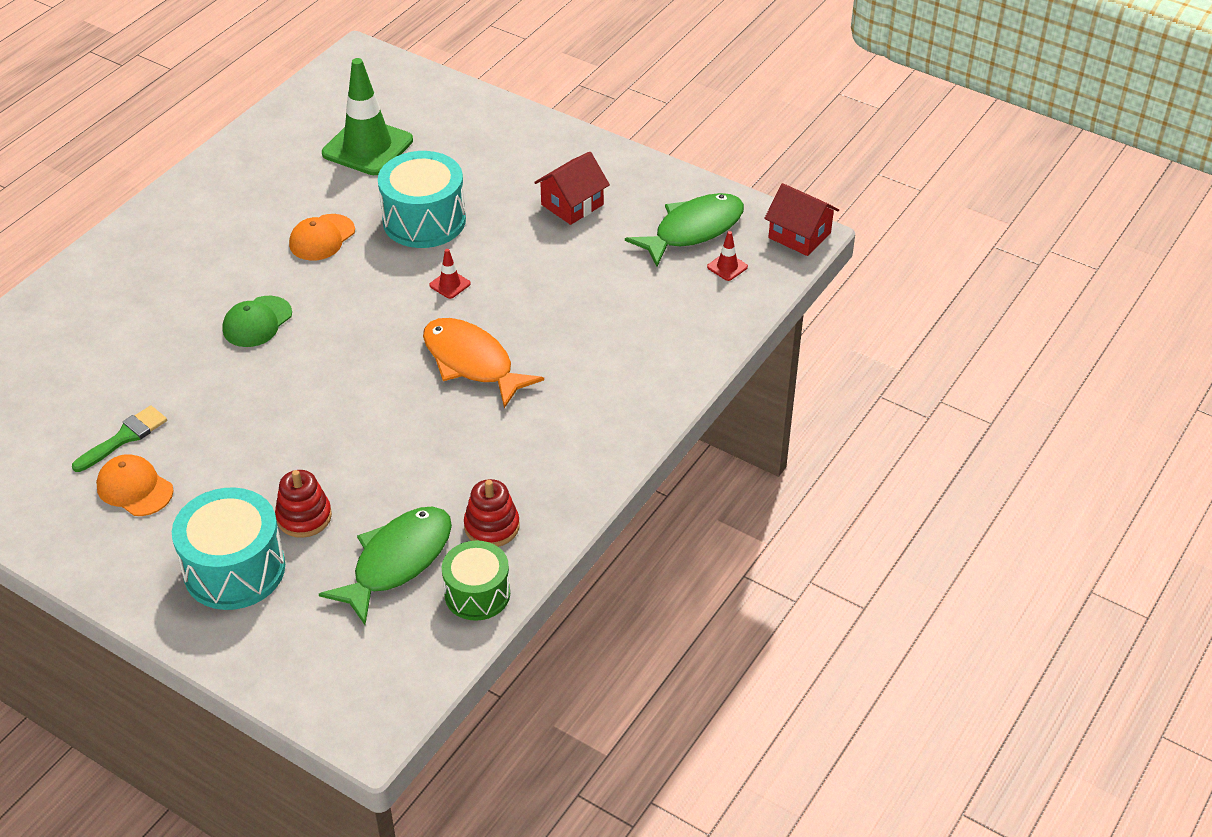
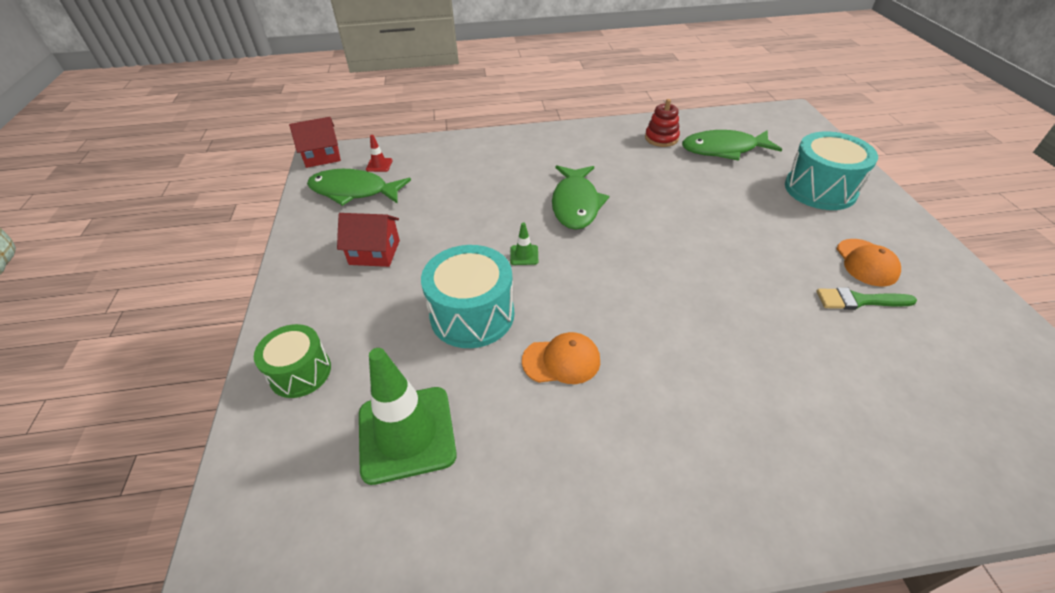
camera: 130 degrees left, 0 degrees up
green cap [222,296,292,347] -> none
red stacking toy [275,470,332,538] -> none
orange fish [423,318,544,408] -> green fish [552,166,609,230]
red traffic cone [429,249,471,299] -> green traffic cone [510,223,538,265]
green drum [442,540,510,621] -> green drum moved to [254,324,331,398]
red house [764,183,839,256] -> red house turned 75 degrees clockwise [289,117,341,168]

